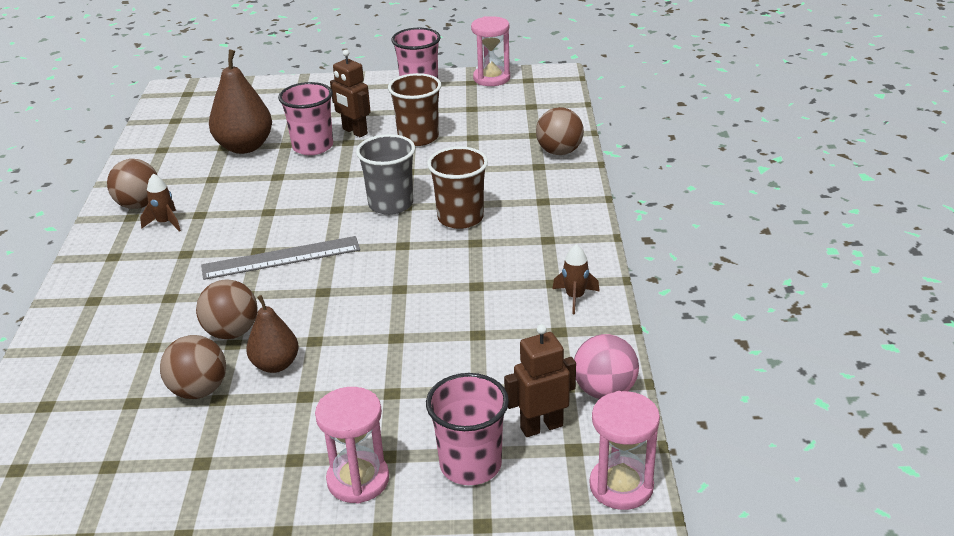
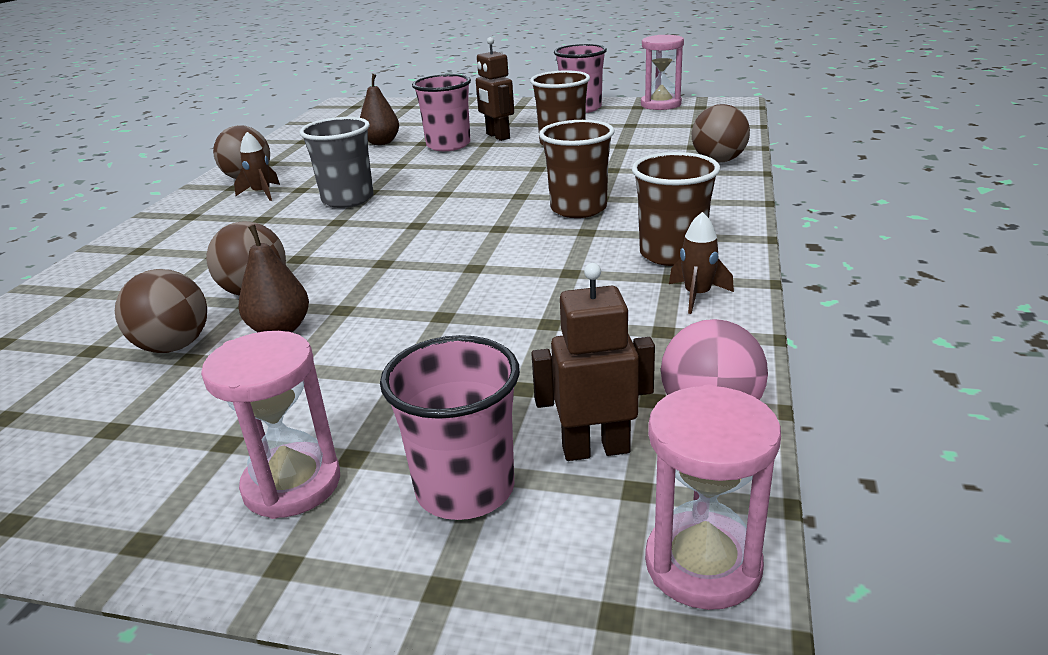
camera: 15 degrees right, 5 degrees down
grey ruler [201,236,360,280] -> none
brown pear [209,50,272,154] -> brown pear [360,74,399,145], size x0.62
grey cup [356,134,415,215] -> grey cup moved to [300,117,374,208]
none -> brown cup [632,152,720,266]

